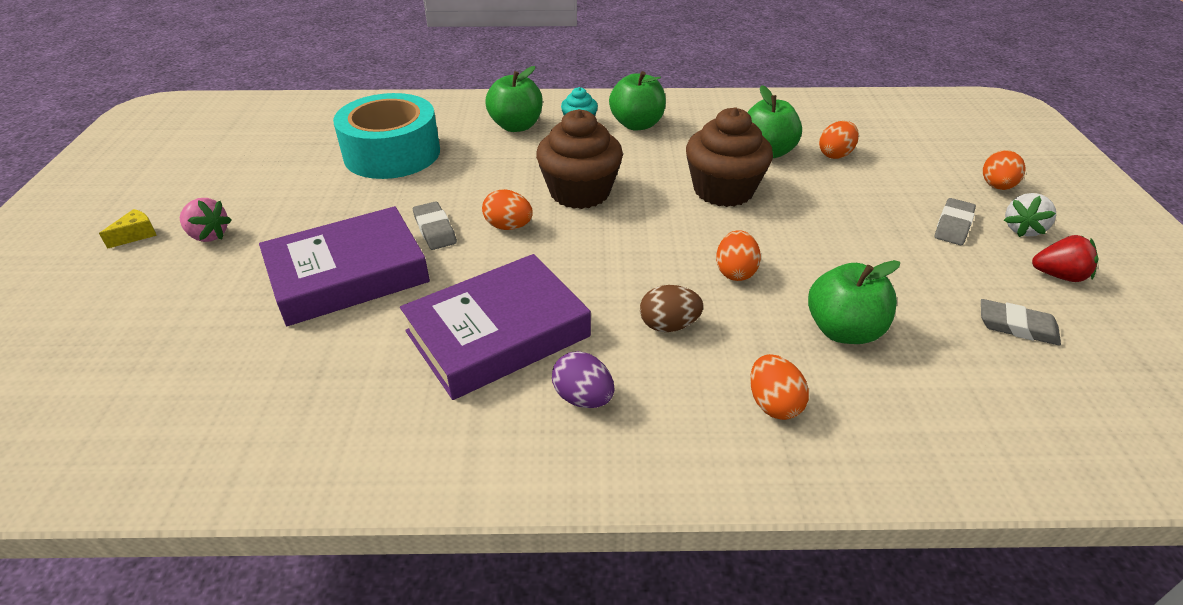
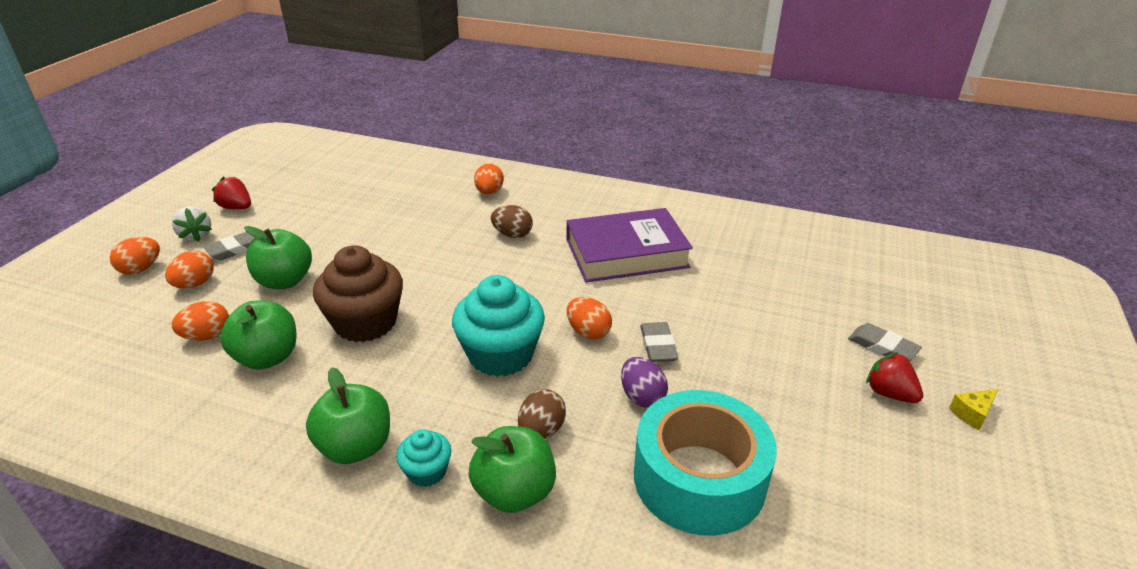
camera: 160 degrees left, 5 degrees down
pink strawberry [180,198,232,242] -> red strawberry [866,352,923,403]
purple book [259,206,430,326] -> none
brown cupcake [536,109,623,209] -> turquoise cupcake [452,275,545,377]
purple egg [552,351,614,408] -> purple egg moved to [621,357,668,408]
orange egg [716,230,761,281] -> orange egg moved to [165,251,214,289]
green apple [808,260,900,344] -> green apple moved to [244,226,312,289]
grey eraser [981,299,1061,346] -> grey eraser moved to [848,323,922,361]
white strawberry [1004,193,1056,237] -> white strawberry turned 90 degrees clockwise [172,206,212,242]
none -> brown egg [518,389,566,439]

